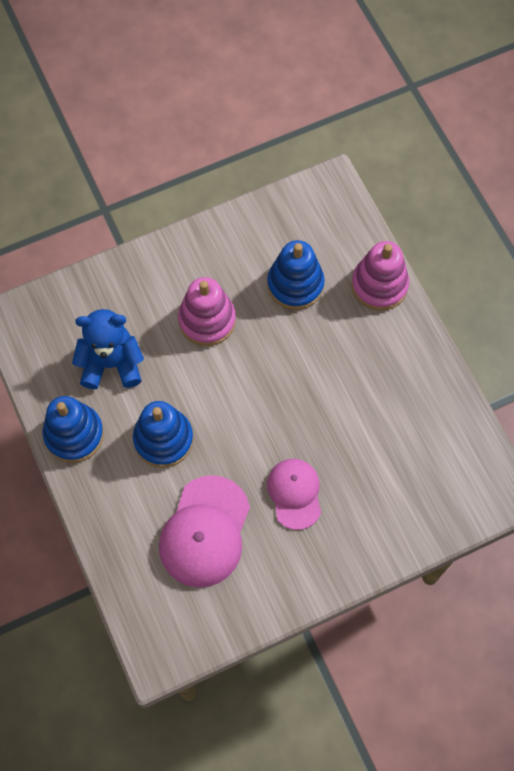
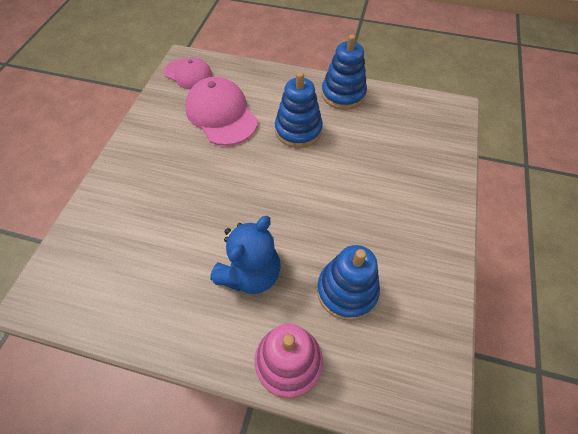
camera: 130 degrees right, 10 degrees down
blue teddy bear [72,309,144,389] -> blue teddy bear moved to [210,216,281,294]
pink stacking toy [178,277,236,346] -> none
pink cap [267,459,321,530] -> pink cap moved to [164,57,213,89]

